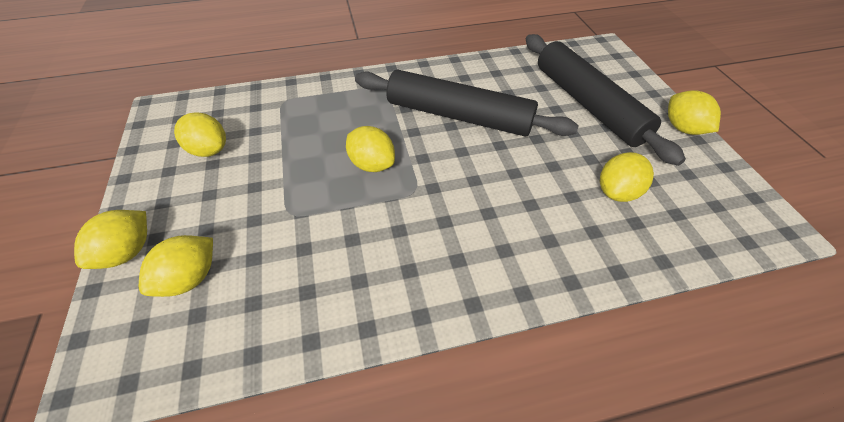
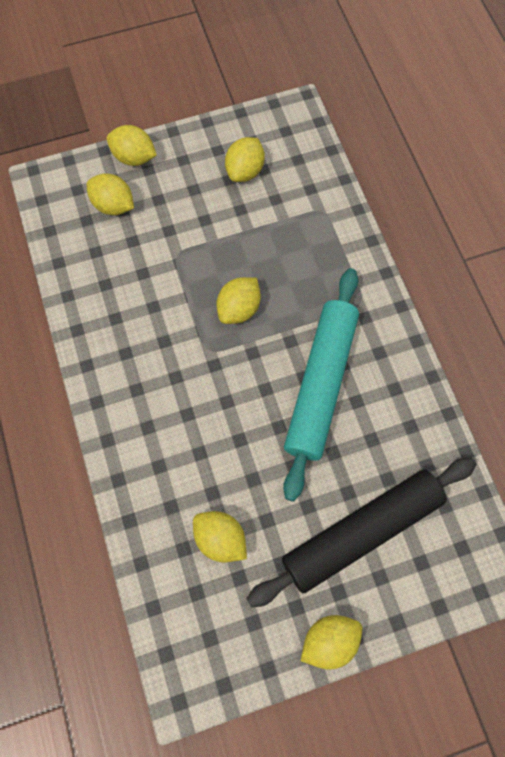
camera: 85 degrees right, 20 degrees up
black rolling pin [355,70,579,136] -> turquoise rolling pin [283,268,359,502]

